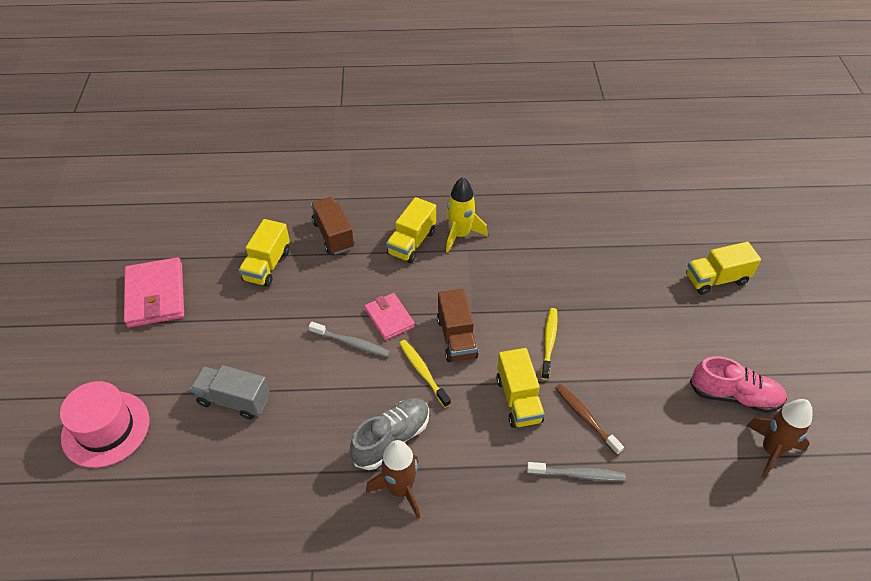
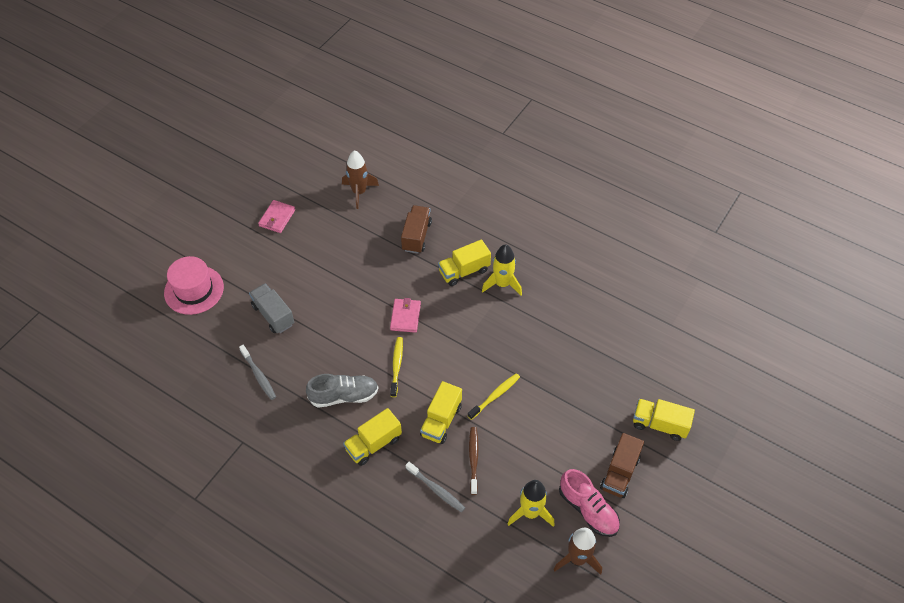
camera: 35 degrees right, 5 degrees up
pink wallet [124,257,184,328] -> pink wallet [258,200,295,233], size x0.61
yellow truck [239,219,290,287] -> yellow truck moved to [343,408,402,466]
grey toothbrush [309,322,390,357] -> grey toothbrush moved to [239,345,276,400]
brown rocket [366,440,420,519] -> brown rocket moved to [342,150,379,209]
brown truck [437,289,479,362] -> brown truck moved to [600,433,644,498]
none -> yellow rocket [508,480,555,527]

